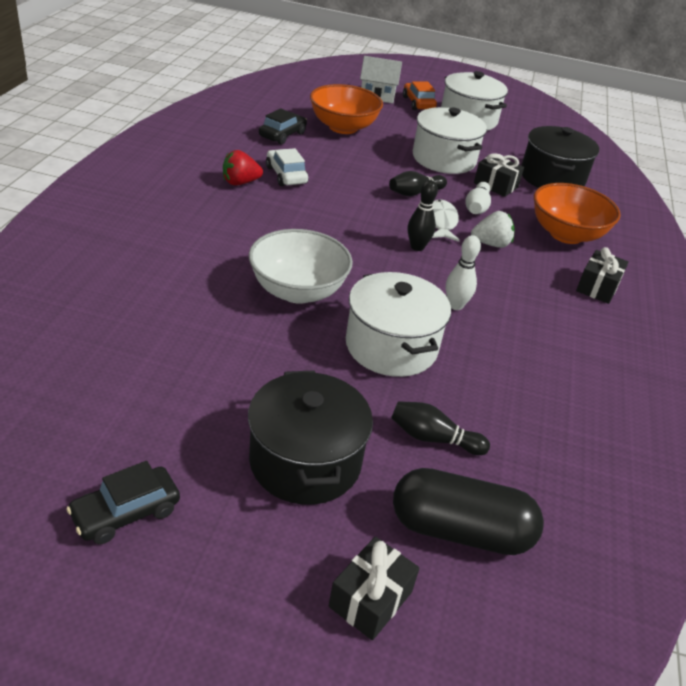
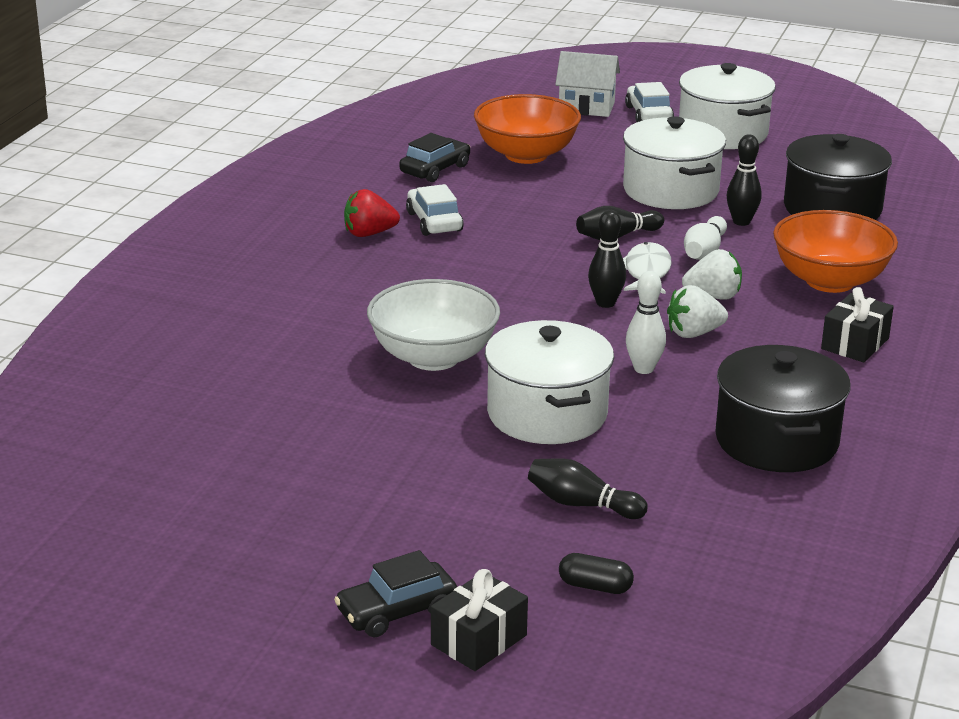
camera: 10 degrees right, 10 degrees down
black car [66,461,180,544] -> black car moved to [334,550,457,637]
black pot [248,370,373,505] -> black pot moved to [715,345,851,472]
black capsule [393,468,544,555] -> black capsule [559,553,634,594], size x0.44
orange car [403,81,437,110] -> white car [625,82,674,122]
black gift [474,153,524,197] -> black bowling pin [727,134,762,226]
none -> white strawberry [667,285,728,338]

